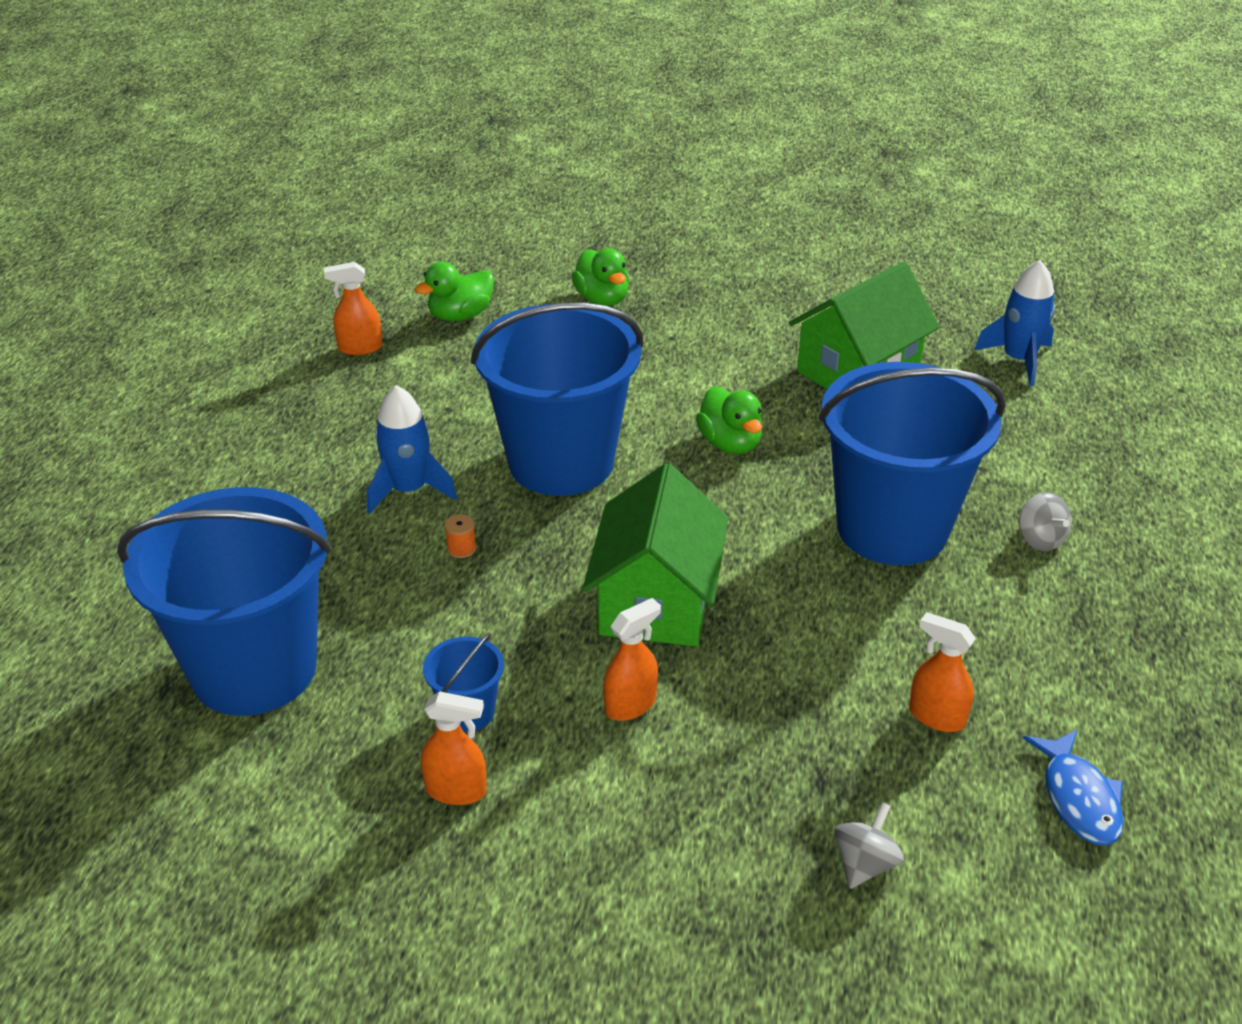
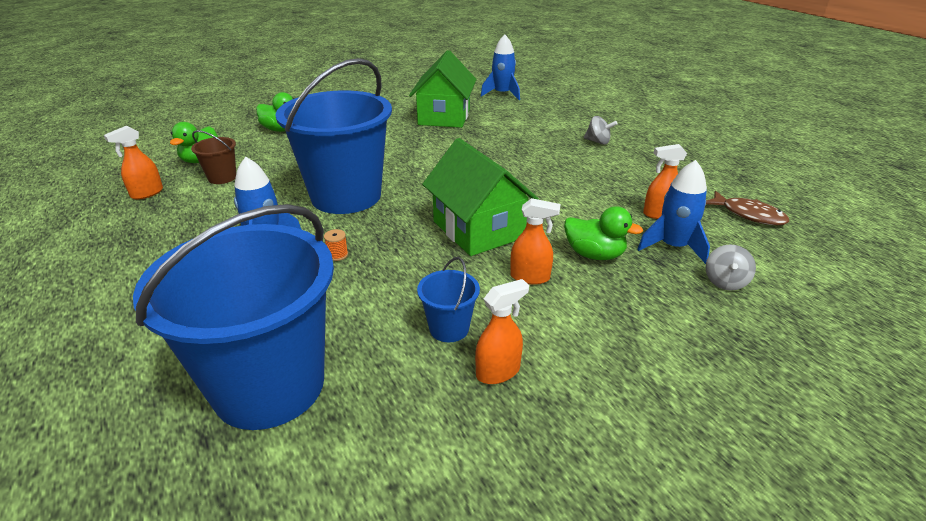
camera: 40 degrees left, 5 degrees down
orange spray bottle [603,598,661,721] -> orange spray bottle turned 90 degrees clockwise [510,198,561,285]
green duck [696,386,762,454] -> green duck moved to [564,206,643,260]
blue bucket [819,362,1006,565] -> none
grey spinning top [834,802,904,889] -> grey spinning top turned 150 degrees counterclockwise [705,245,756,291]
blue fish [1023,730,1124,845] -> brown fish [706,191,789,225]
none -> brown bucket [191,130,236,184]
none -> blue rocket [637,160,710,264]

